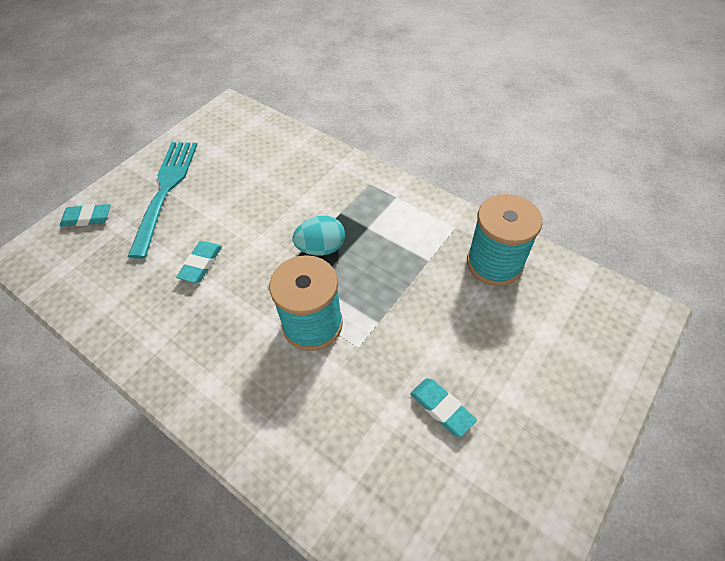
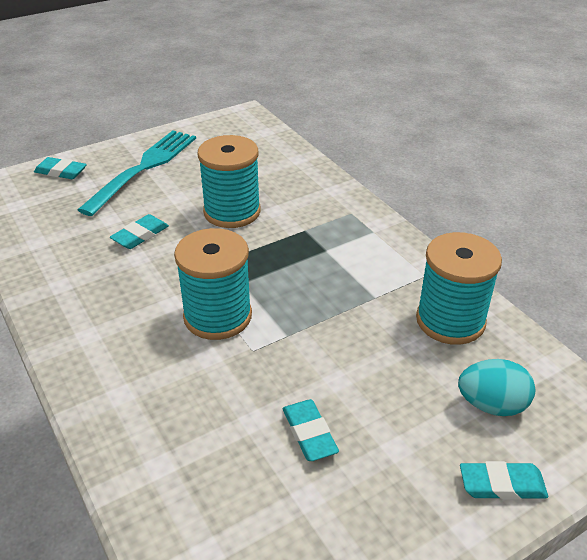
camera: 20 degrees right, 15 degrees down
turquoise egg [293,216,345,256] -> turquoise egg moved to [458,359,535,416]
none -> turquoise spool [198,135,261,228]
none -> turquoise eraser [460,461,548,500]

